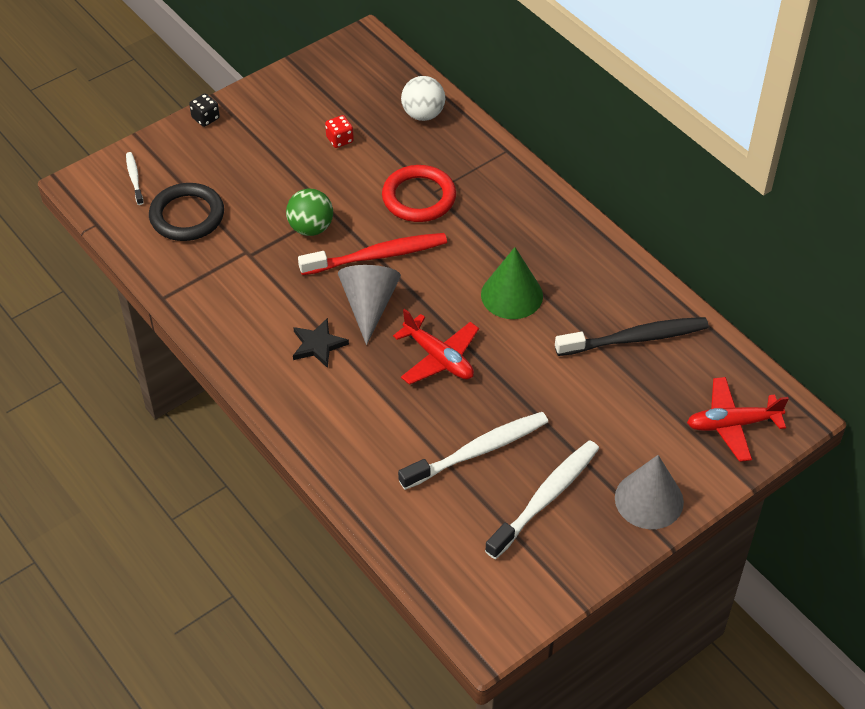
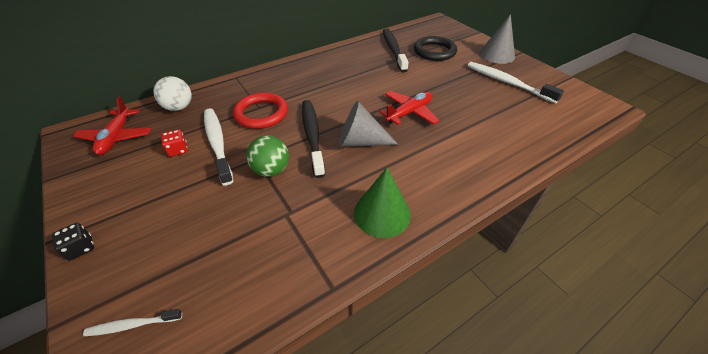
camera: 85 degrees left, 5 degrees down
black ring [149,183,224,241] -> black ring moved to [414,36,457,61]
black star [293,318,349,368] -> none
red toothbrush [298,233,447,275] -> black toothbrush [302,100,325,178]
white toothbrush [398,412,548,490] -> white toothbrush moved to [204,108,233,185]
green cone [481,247,543,319] -> green cone moved to [354,168,411,238]
red plane [687,377,789,462] -> red plane moved to [73,96,151,155]

